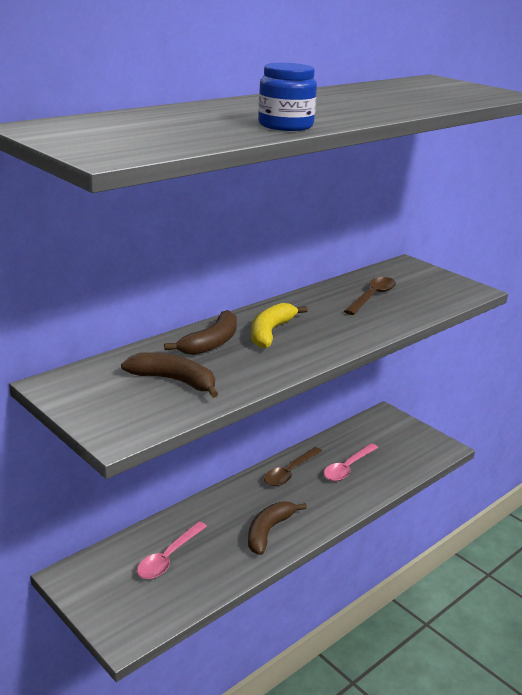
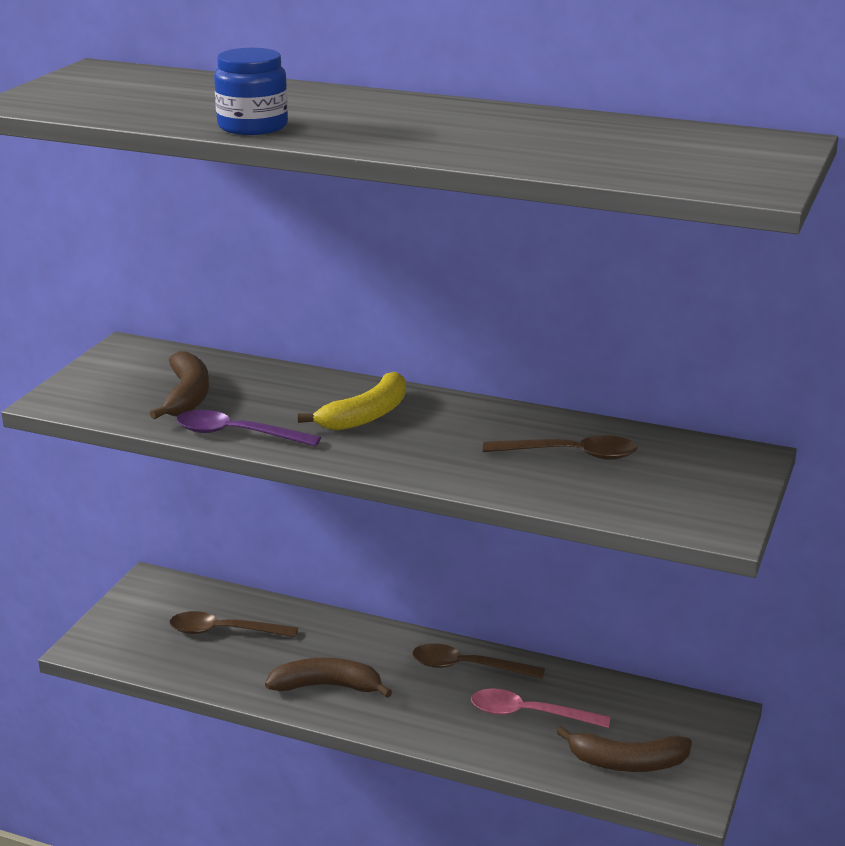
camera: 65 degrees right, 0 degrees up
pink spoon [137,521,207,579] -> brown spoon [169,611,298,637]
brown banana [164,310,237,355] -> brown banana moved to [556,726,692,772]
yellow banana [251,303,308,348] -> yellow banana turned 135 degrees clockwise [298,371,406,431]
none -> purple spoon [176,410,321,447]

